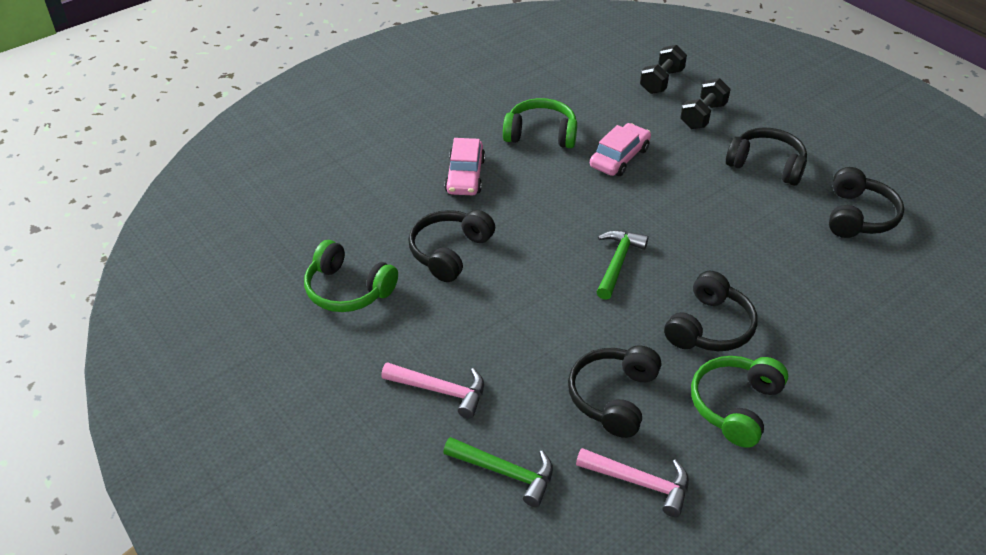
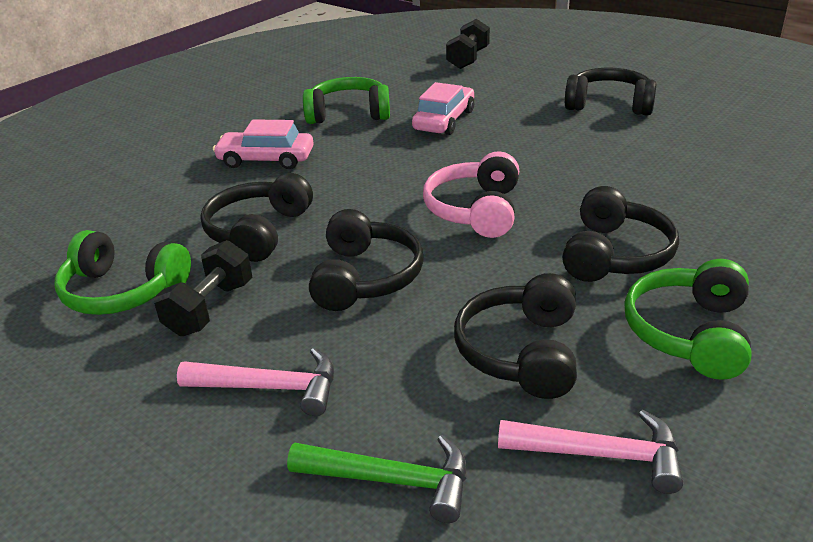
camera: 10 degrees left, 10 degrees down
pink car [444,138,485,195] -> pink car turned 105 degrees clockwise [213,119,314,169]
green hammer [597,230,649,300] -> pink headphones [423,151,519,238]
black dumbbell [680,78,731,129] -> black dumbbell moved to [154,240,252,336]
black headphones [829,167,904,238] -> black headphones moved to [309,209,424,311]

